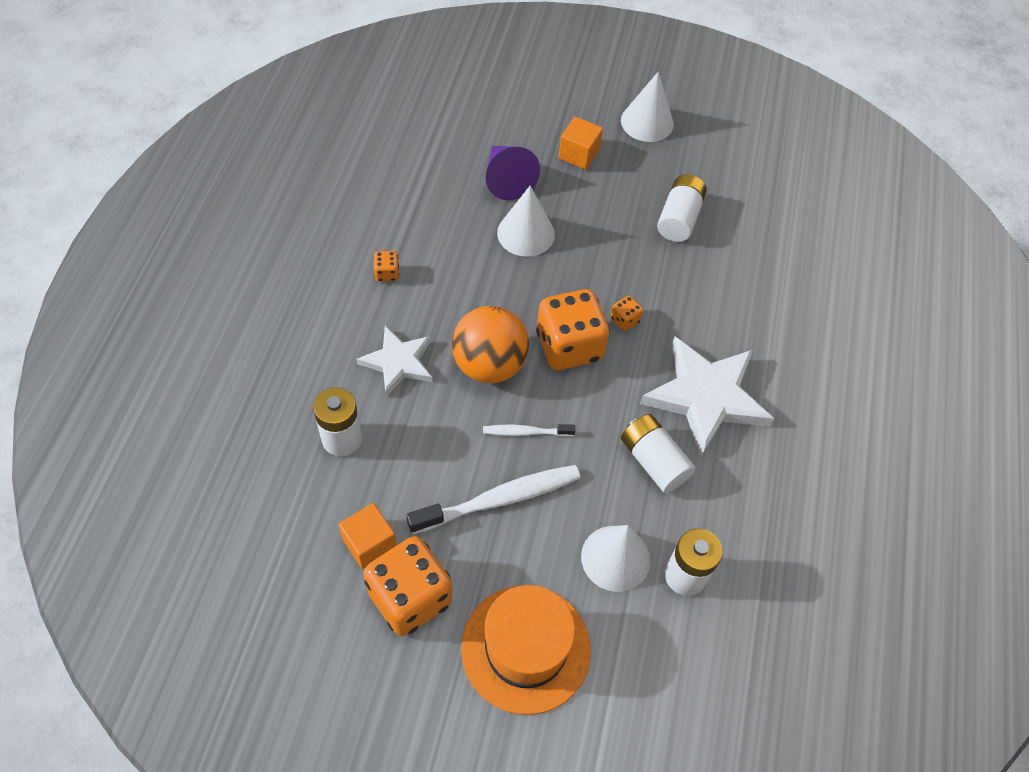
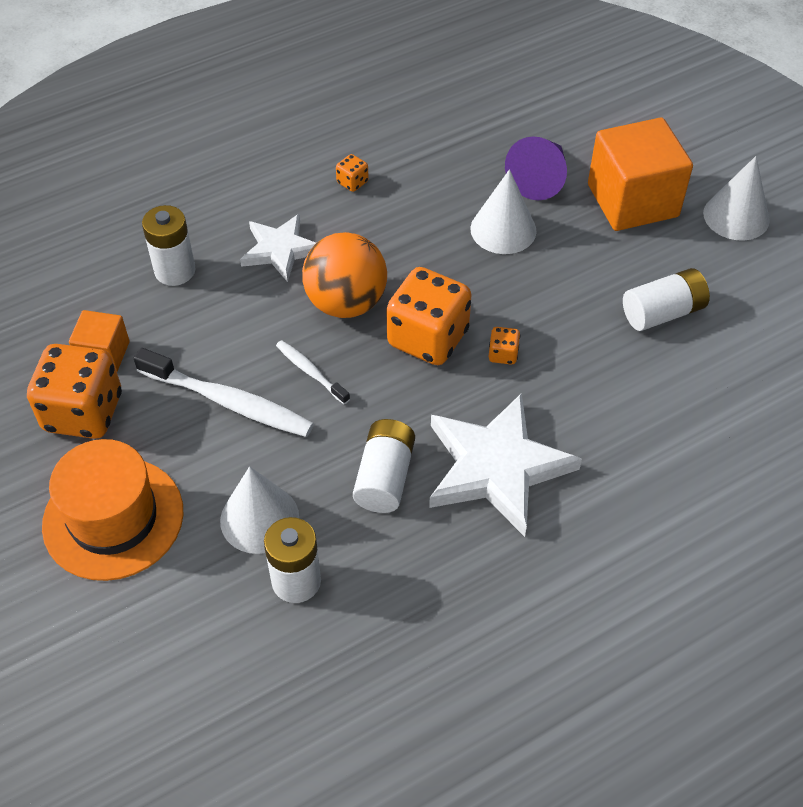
camera: 50 degrees right, 5 degrees down
orange cube [559,117,603,170] -> orange cube [588,118,693,231], size x1.90

